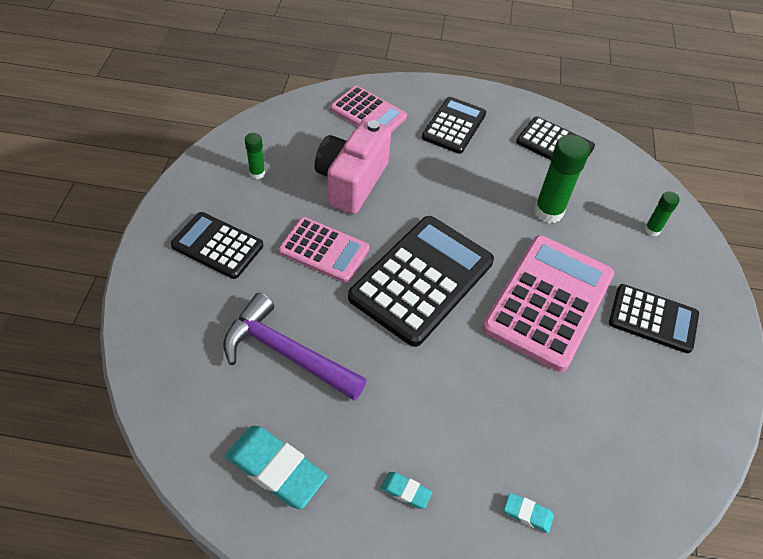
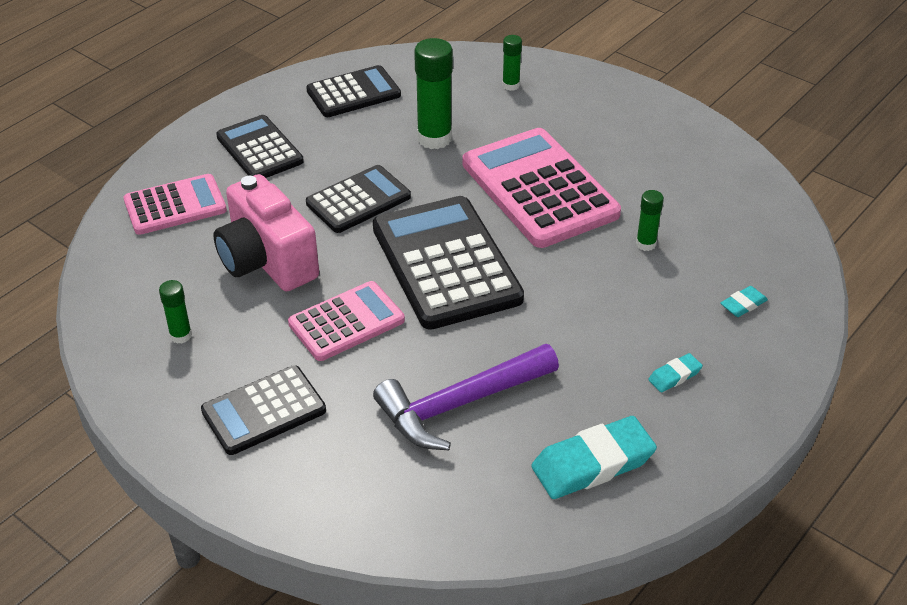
camera: 55 degrees left, 10 degrees down
black calculator [609,284,699,353] -> black calculator moved to [306,165,411,233]
none -> green glue stick [636,190,664,251]

